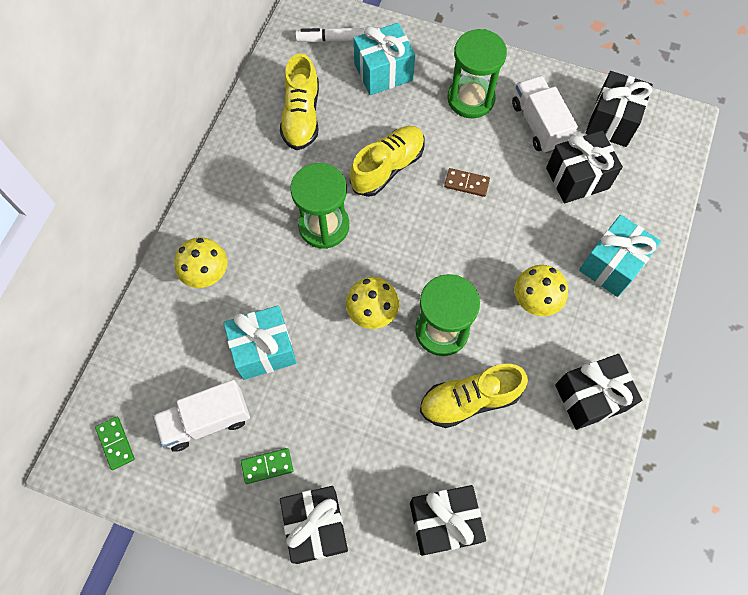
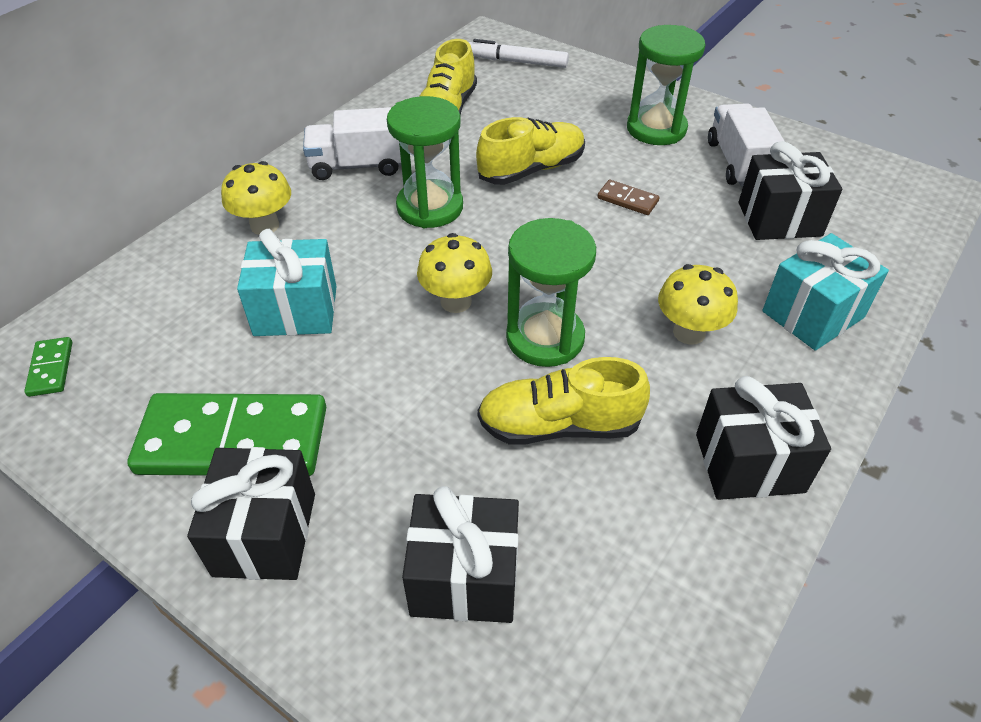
camera: 15 degrees right, 20 degrees down
white truck [153,380,250,452] -> white truck moved to [303,107,401,180]
green domino [241,448,293,484] -> green domino [127,393,326,476], size x2.39
turquoise gift [354,23,415,95] -> none
black gift [586,71,653,147] -> none

